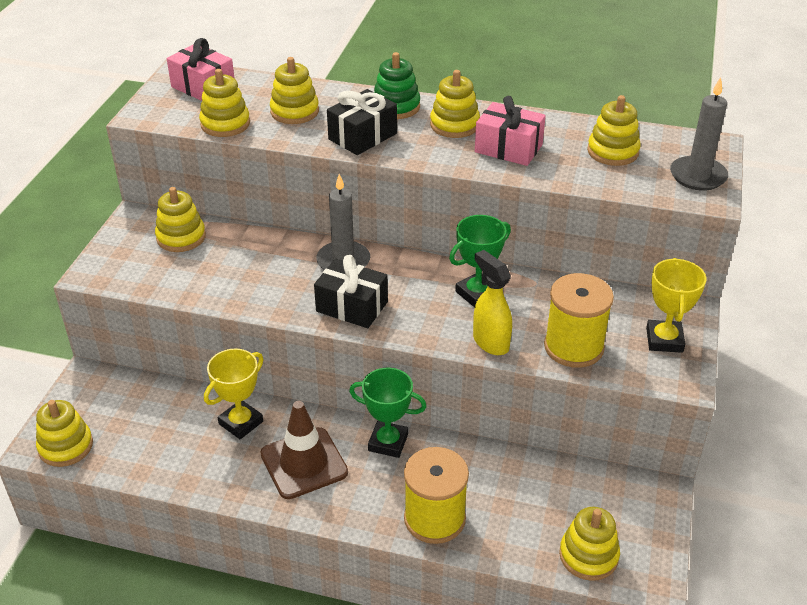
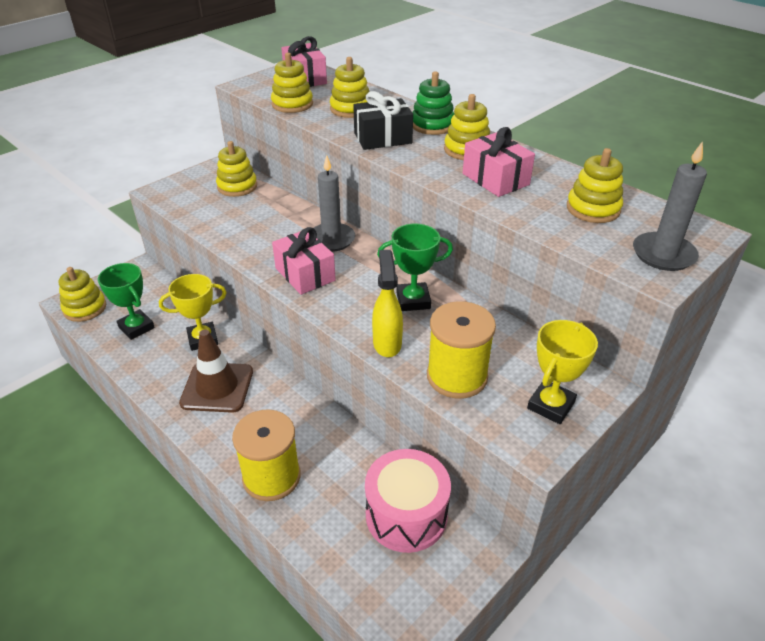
camera: 30 degrees right, 0 degrees up
black gift [314,255,388,328] -> pink gift [272,227,336,295]
green trophy [349,368,427,458] -> green trophy moved to [98,263,155,340]
yellow stacking toy [559,507,620,581] -> none
none -> pink drum [365,449,451,553]

